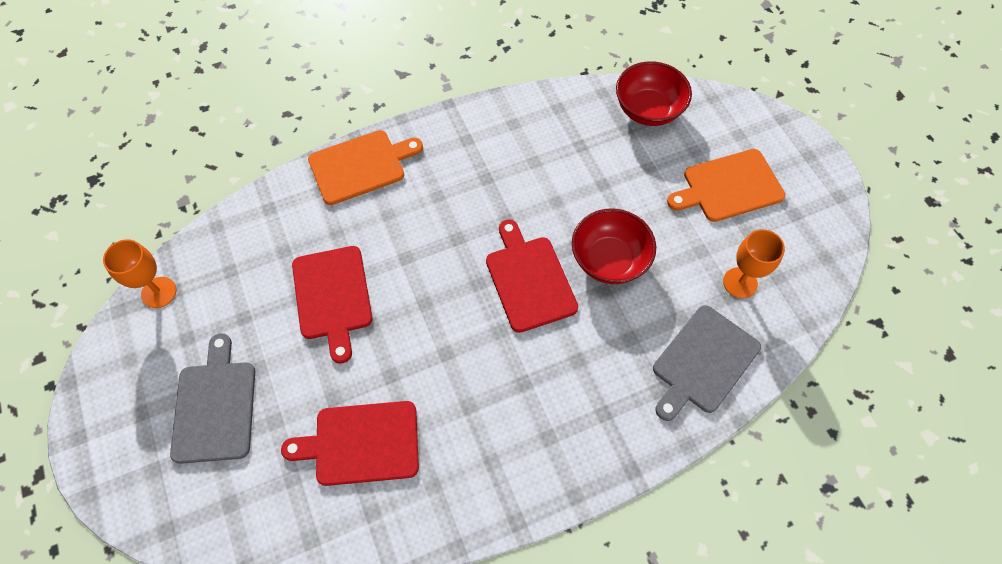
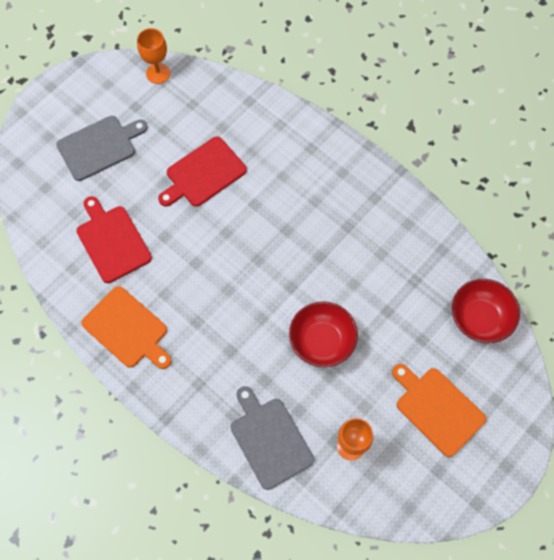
camera: 65 degrees right, 5 degrees up
orange cutting board [308,130,423,205] -> orange cutting board moved to [81,286,172,369]
red cutting board [486,219,578,333] -> none
grey cutting board [653,305,761,421] -> grey cutting board turned 45 degrees clockwise [231,386,314,490]

